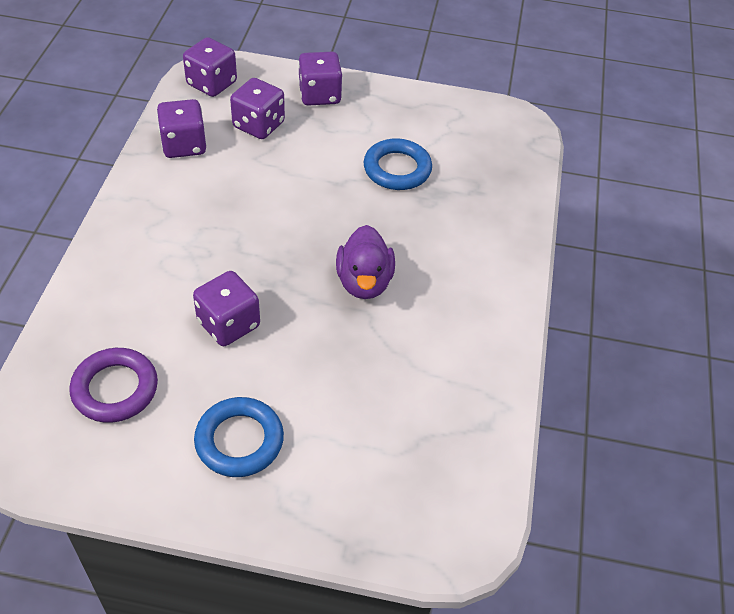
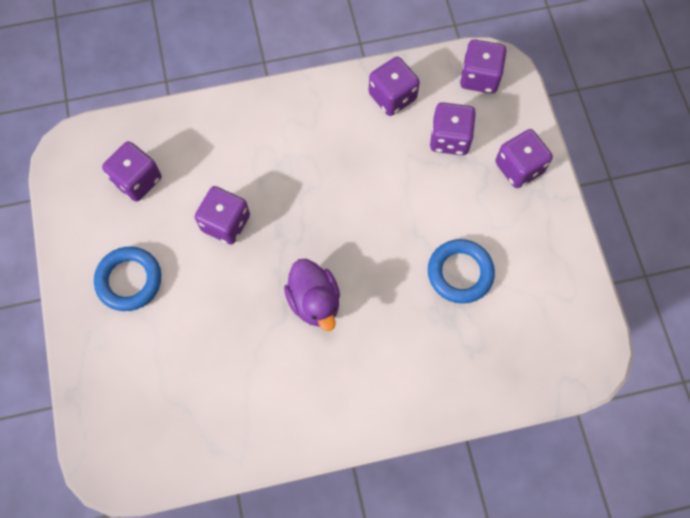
camera: 70 degrees right, 20 degrees up
purple ring [69,348,158,423] -> purple dice [102,141,162,202]
purple duck [336,225,395,299] -> purple duck turned 90 degrees counterclockwise [284,259,340,331]

